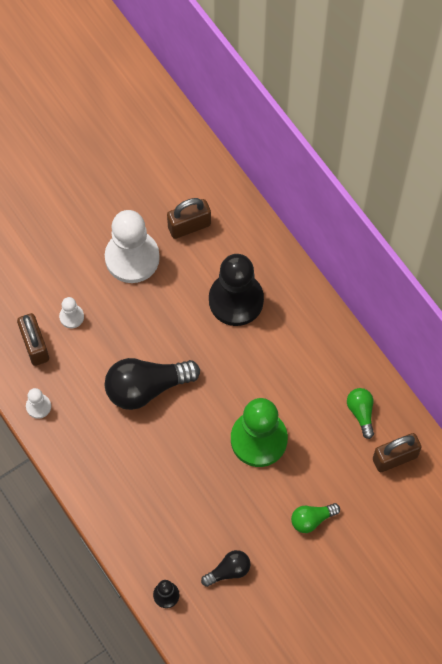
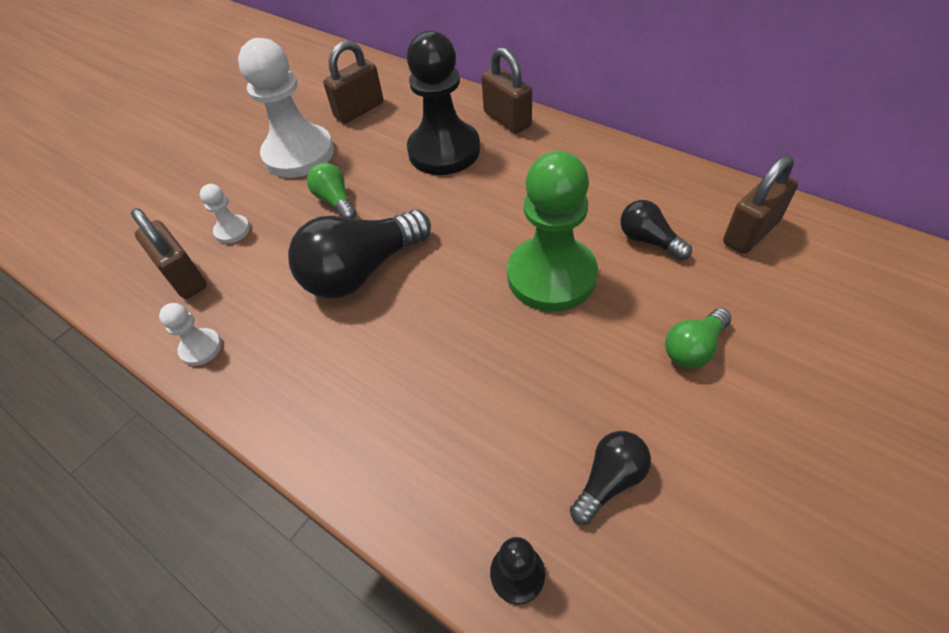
camera: 15 degrees left, 15 degrees down
green light bulb [347,388,374,439] -> green light bulb moved to [307,163,356,219]
none -> brown padlock [481,47,532,134]
none -> black light bulb [620,200,692,260]

